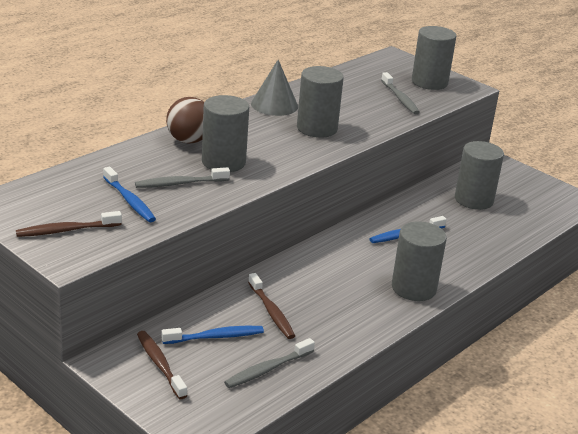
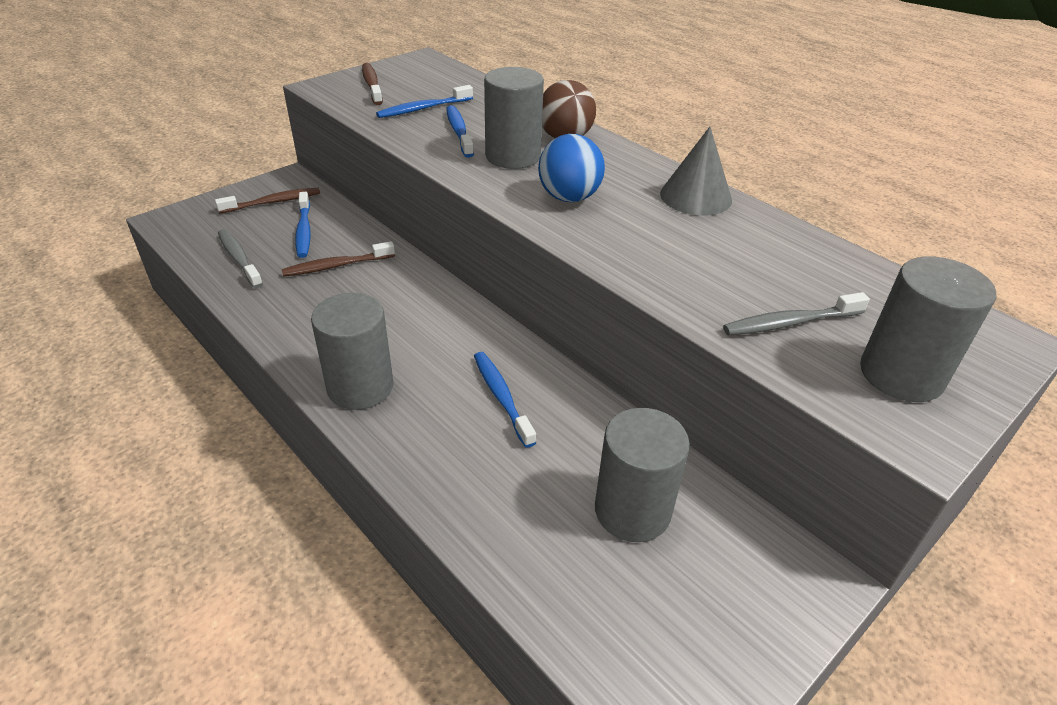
camera: 95 degrees right, 10 degrees up
grey toothbrush [135,167,230,188] -> blue toothbrush [446,105,474,158]
grey cylinder [297,66,344,138] -> none
none -> blue ball [538,134,605,202]

